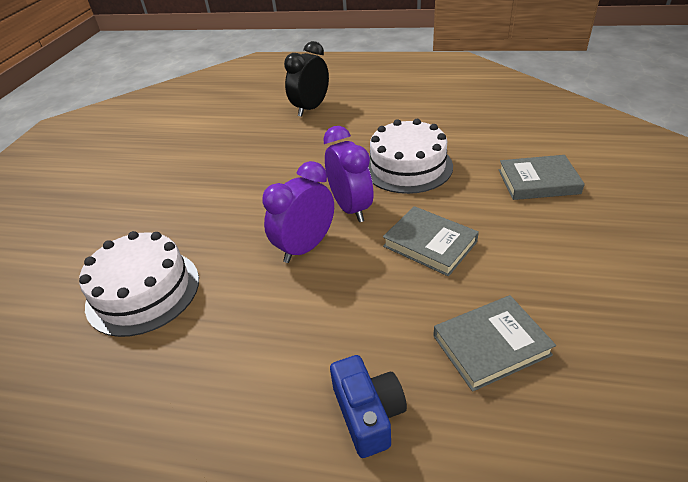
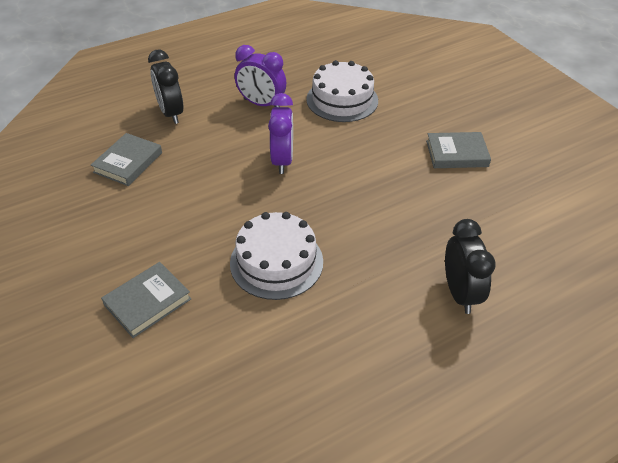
camera: 135 degrees right, 5 degrees up
purple clock [323,126,373,222] -> purple clock moved to [235,45,287,107]
blue camera [330,355,407,458] -> black clock [148,50,183,124]
grey book [383,206,479,276] -> grey book moved to [426,132,491,168]

